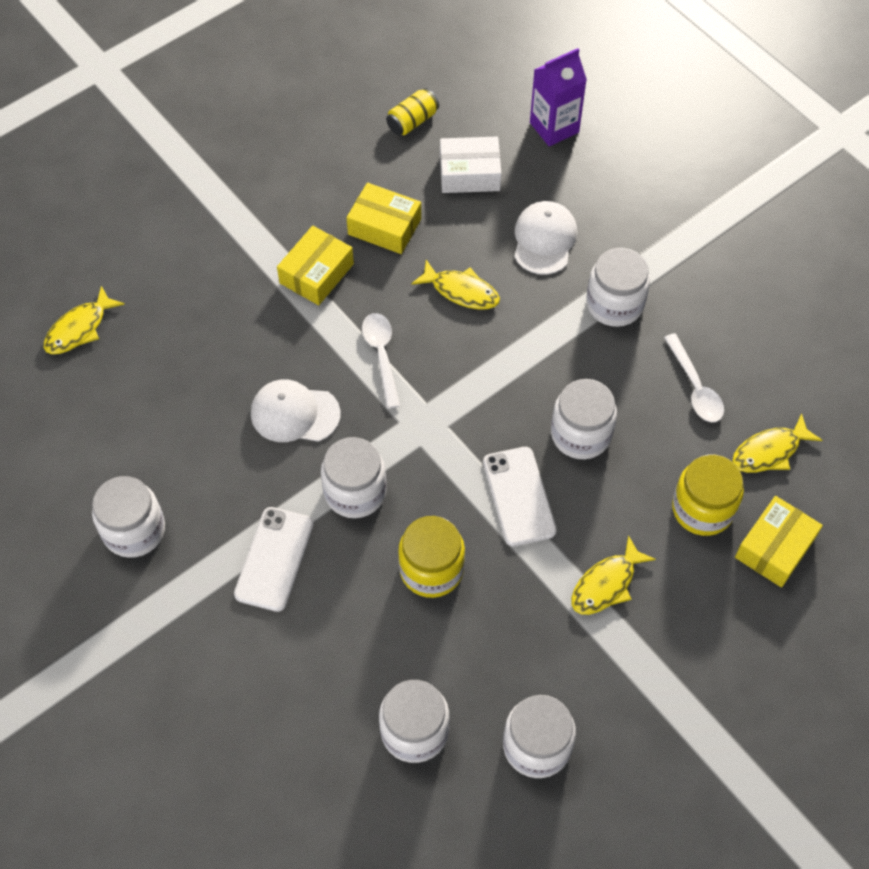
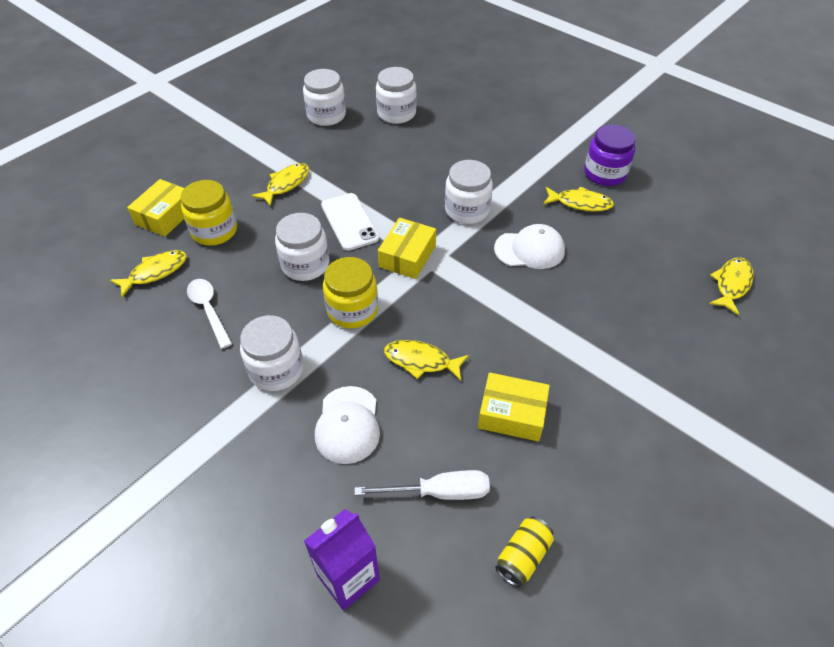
camera: 170 degrees right, 10 degrees down
white jar [92,476,165,558] -> purple jar [584,124,636,186]
white phone [234,507,314,612] -> none
yellow box [277,226,354,305] -> yellow box moved to [378,218,436,279]
white spoon [362,313,400,409] -> none
yellow jar [398,516,465,598] -> yellow jar moved to [323,257,378,329]
white box [440,137,501,193] -> white screwdriver [355,470,490,500]
none -> yellow fish [543,186,614,211]

